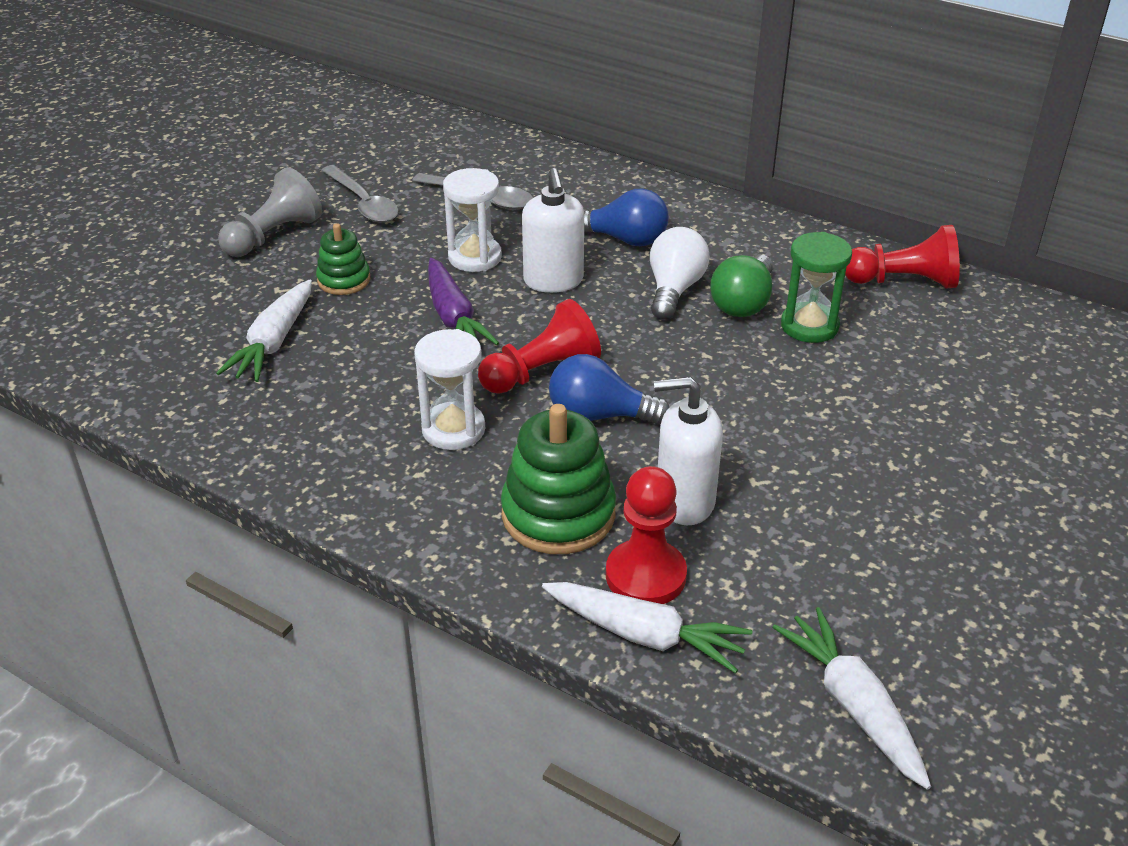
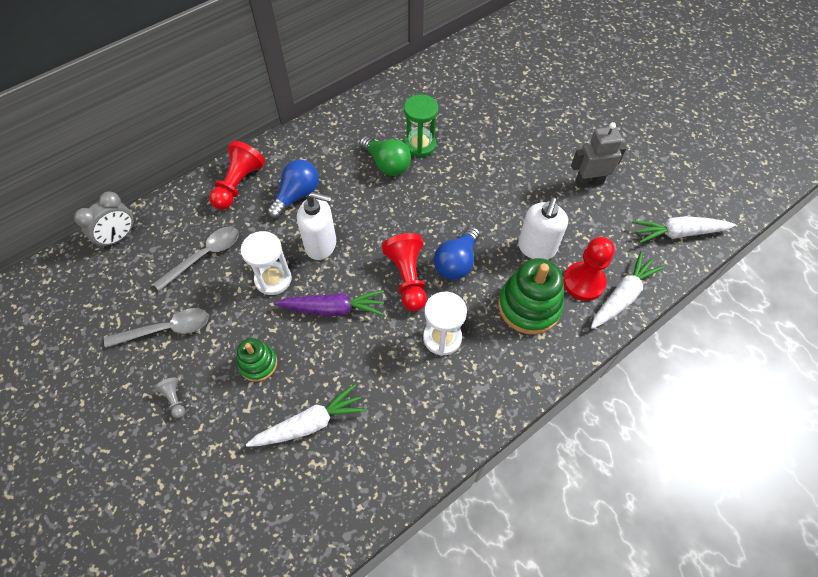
camera: 70 degrees left, 20 degrees up
white carrot [216,279,312,382] -> white carrot turned 60 degrees counterclockwise [246,384,367,447]
grey pawn [218,167,322,257] -> grey pawn [155,377,185,418], size x0.48
white light bulb [650,227,710,320] -> none
red pawn [845,225,960,289] -> red pawn moved to [209,141,265,210]
none -> grey clock [74,192,135,249]
none -> grey robot [571,122,626,188]

